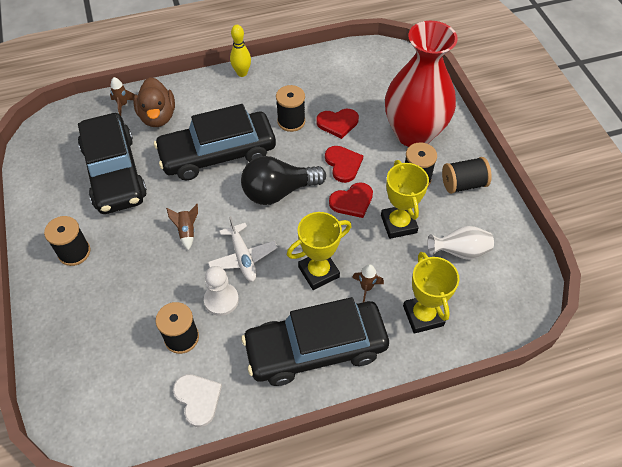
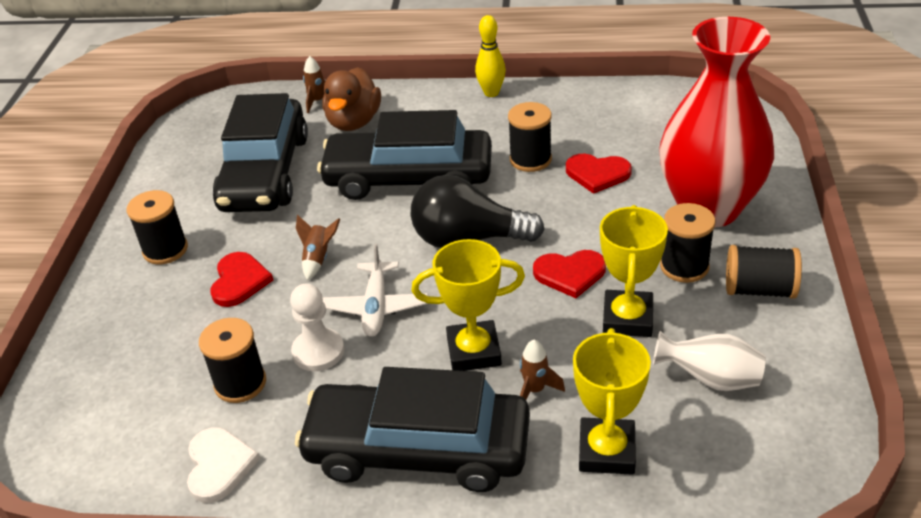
camera: 25 degrees right, 15 degrees down
red heart [325,146,363,183] -> red heart moved to [210,252,273,307]

